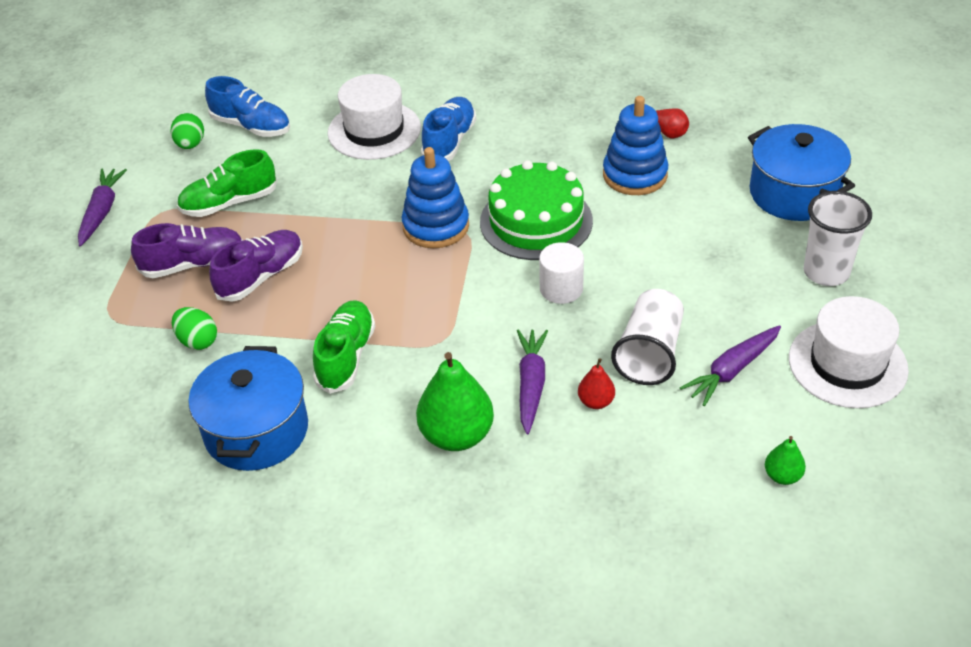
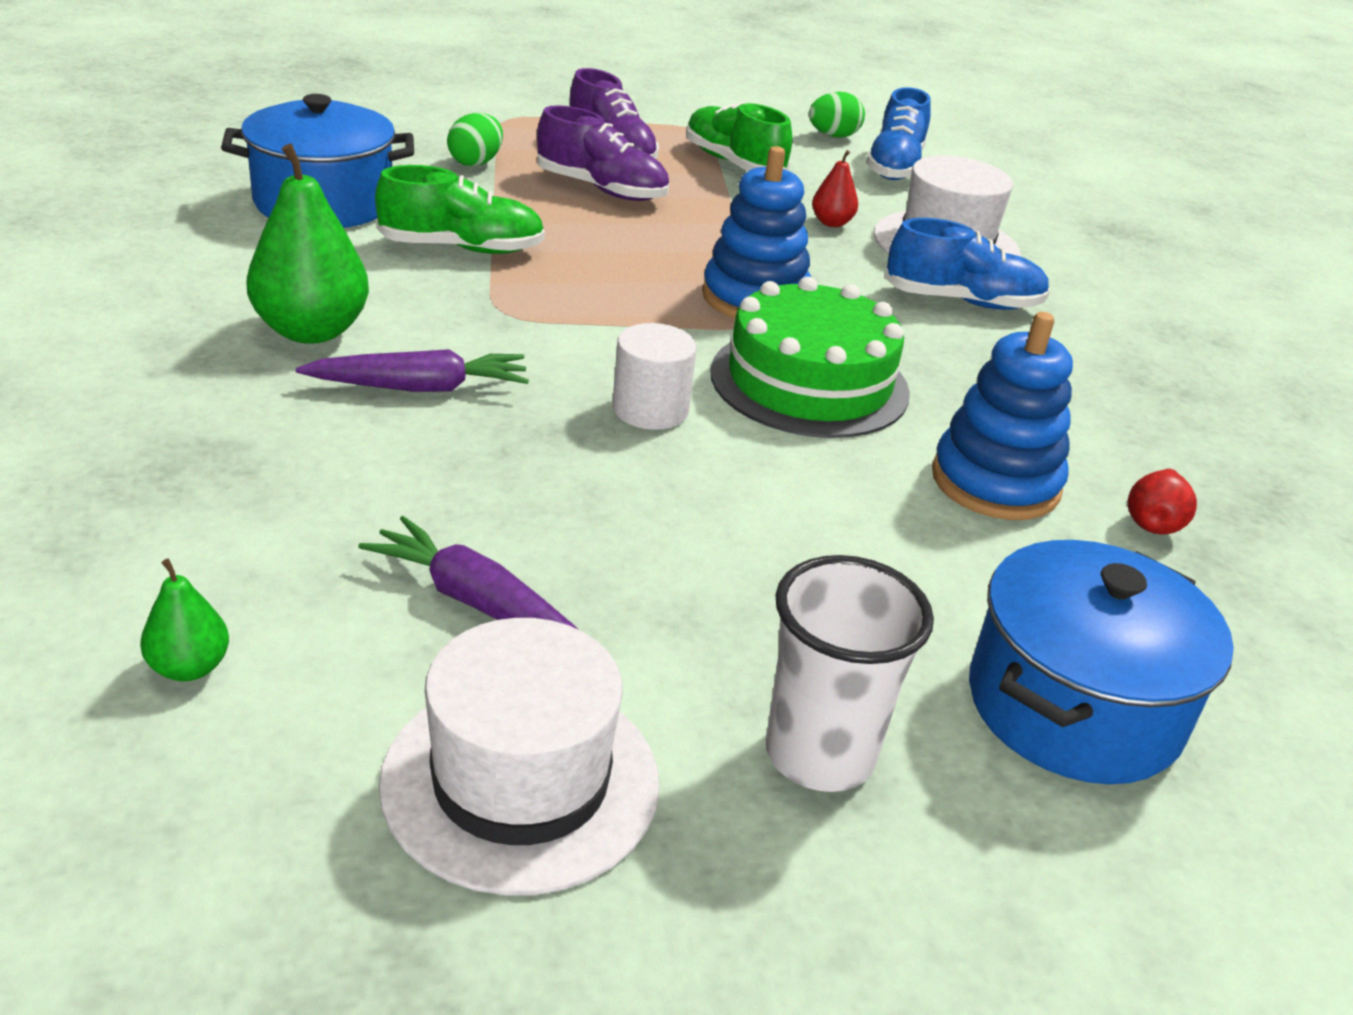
camera: 70 degrees right, 10 degrees down
purple carrot [78,169,127,246] -> none
red pear [578,358,615,409] -> red pear moved to [812,150,858,227]
white cup [611,289,684,385] -> none

